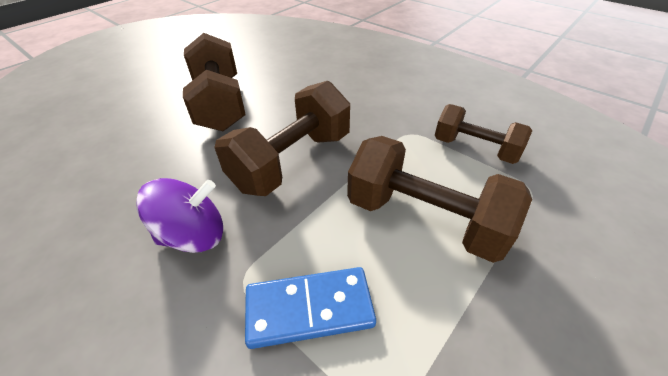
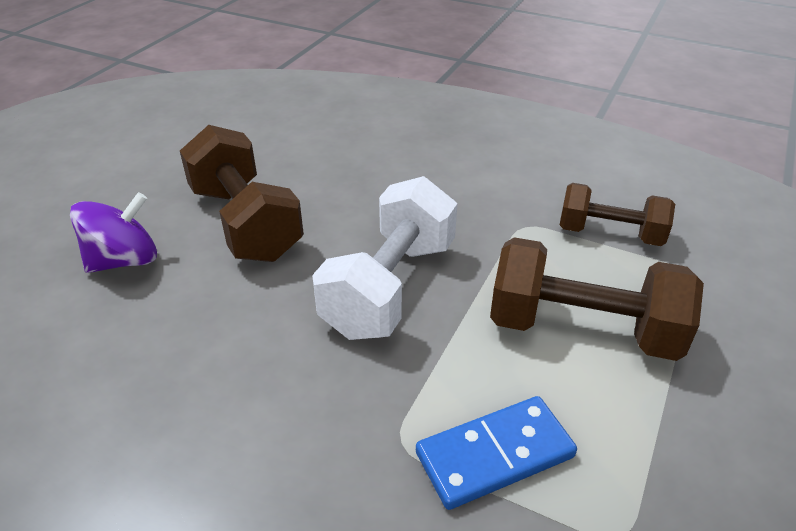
camera: 15 degrees left, 5 degrees down
purple spinning top [136,178,223,253] -> purple spinning top moved to [70,192,157,273]
brown dumbbell [214,81,350,196] -> white dumbbell [312,176,457,340]

